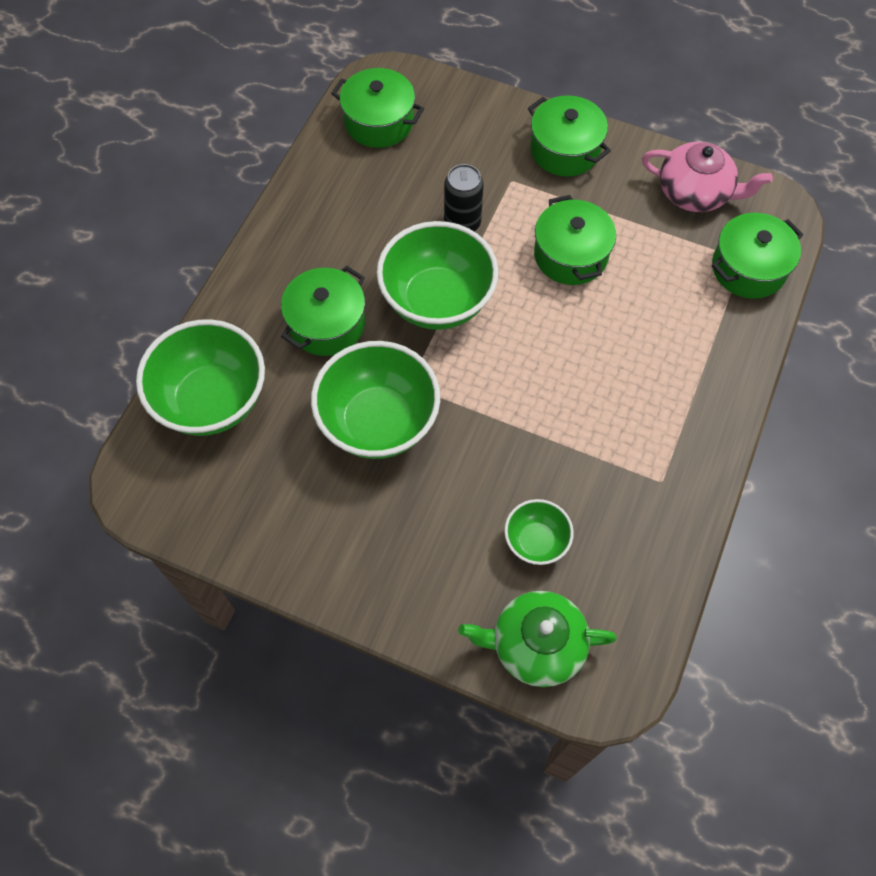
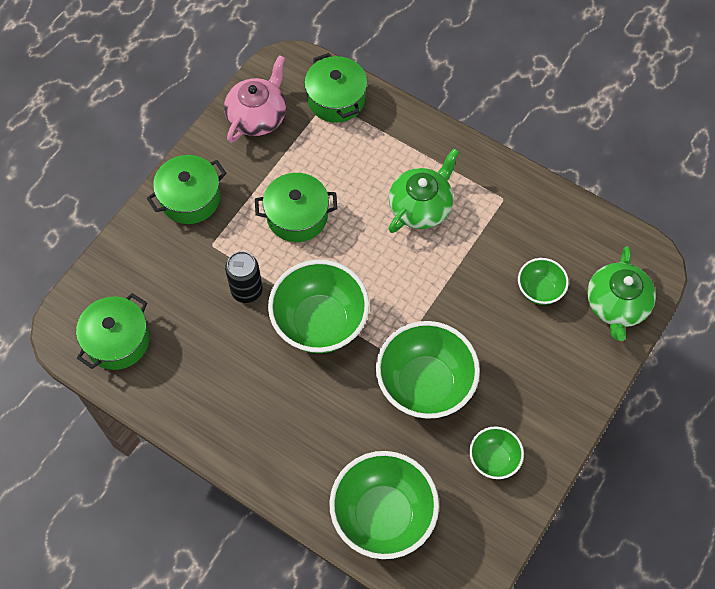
camera: 80 degrees left, 0 degrees up
green pot [281,266,365,356] -> none
none -> green teapot [389,148,459,233]
none -> green bowl [469,426,524,479]

